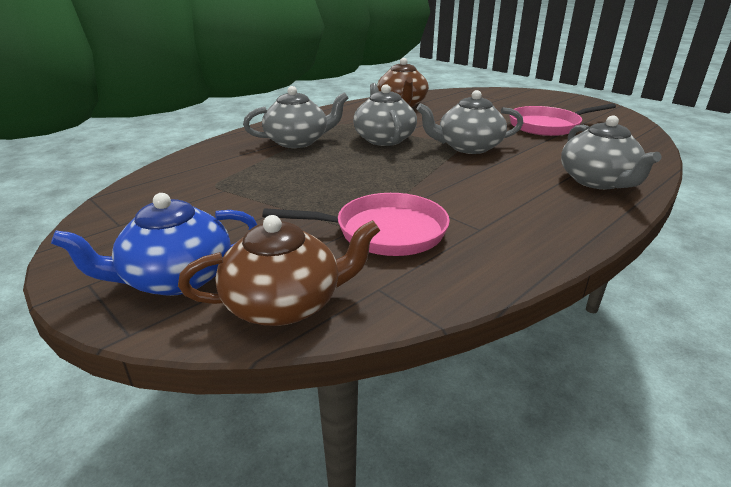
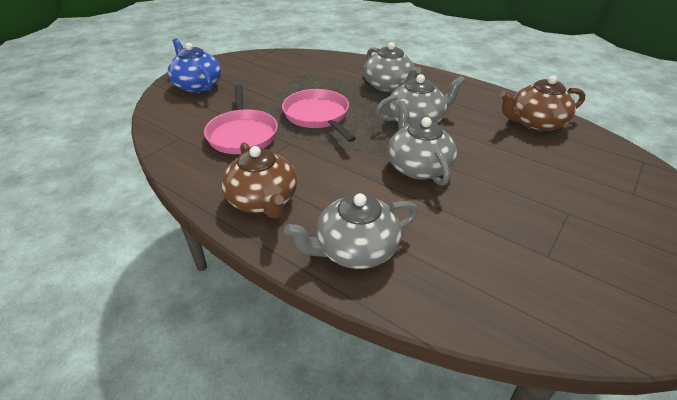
camera: 80 degrees right, 10 degrees up
brown teapot [178,215,380,326] -> brown teapot moved to [221,142,297,219]
pink pan [509,103,616,136] -> pink pan moved to [282,89,356,142]

